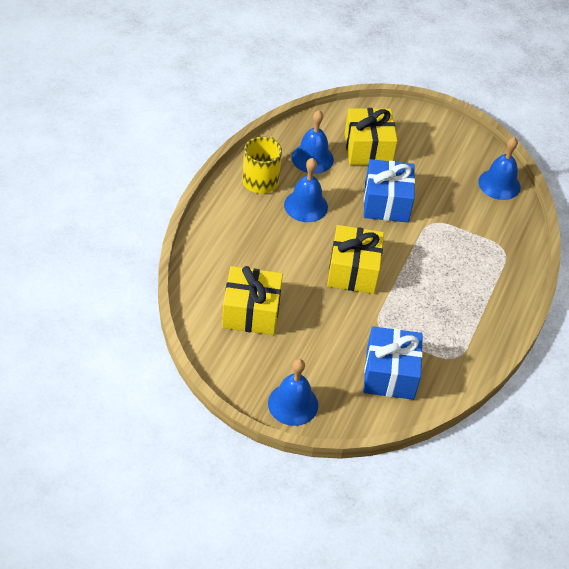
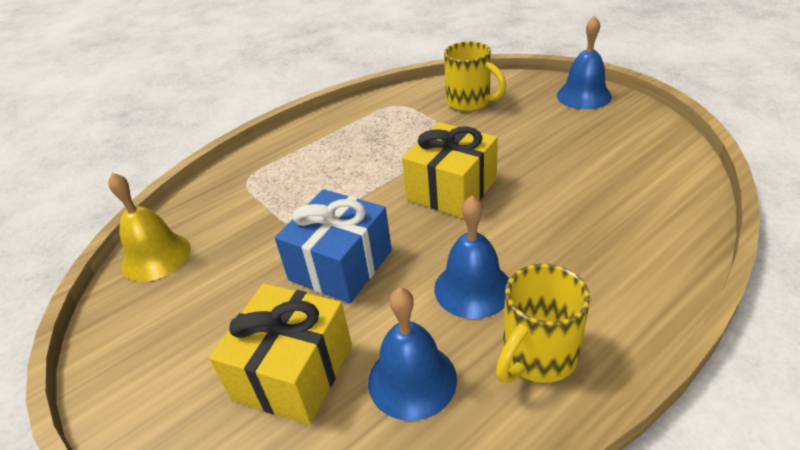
camera: 145 degrees left, 10 degrees down
yellow gift [222,266,283,335] -> none
blue gift [363,326,423,400] -> yellow mug [444,41,506,112]
blue bell [478,137,521,200] -> yellow bell [108,173,191,282]

